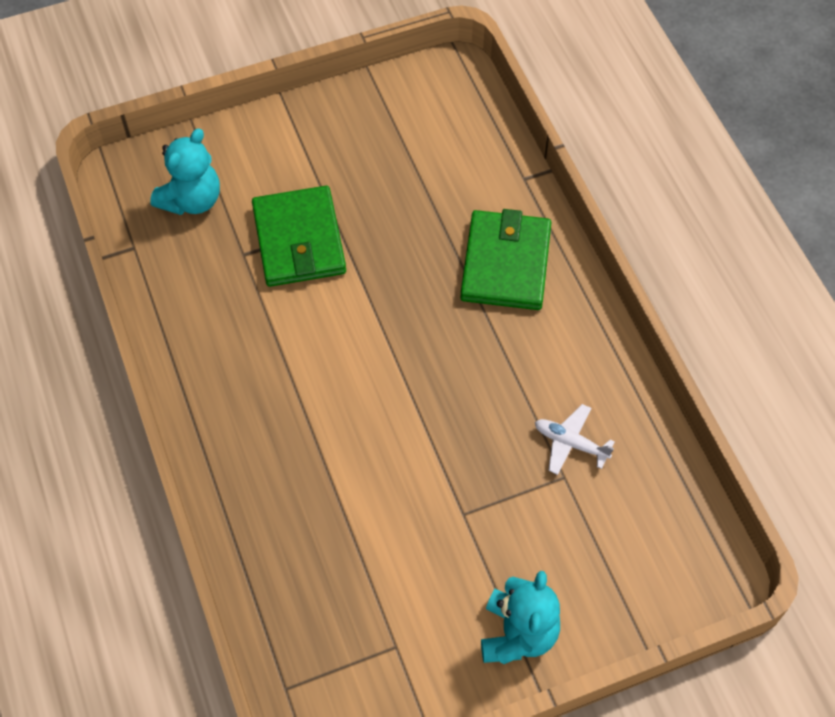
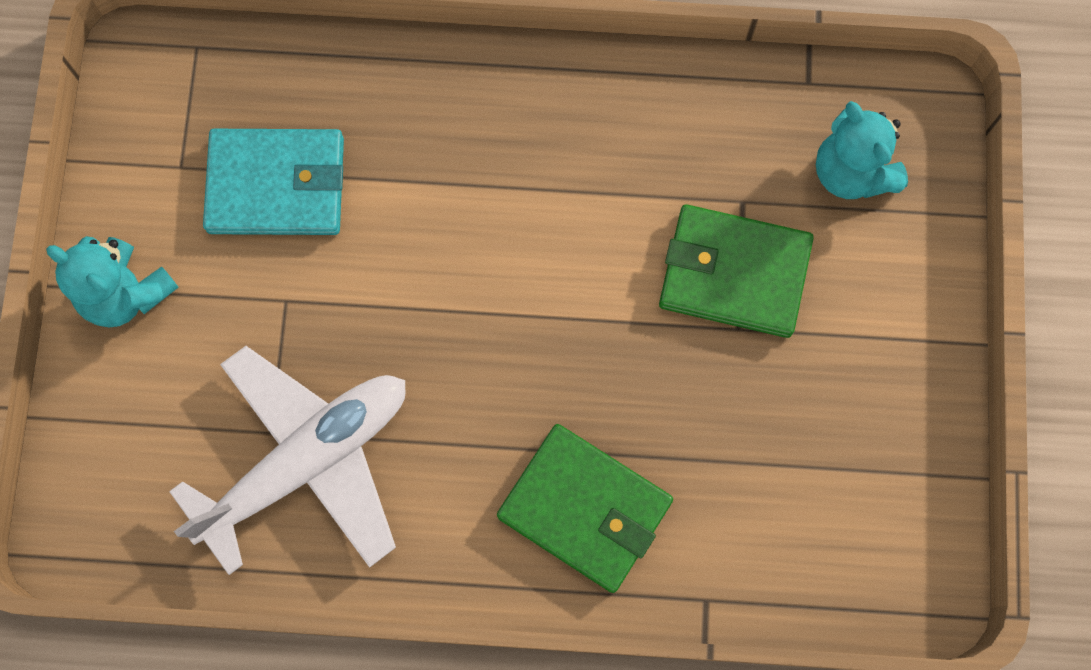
camera: 115 degrees right, 15 degrees up
white plane [535,404,615,475] -> white plane [169,346,406,575], size x2.42
none -> turquoise wallet [203,129,344,235]

